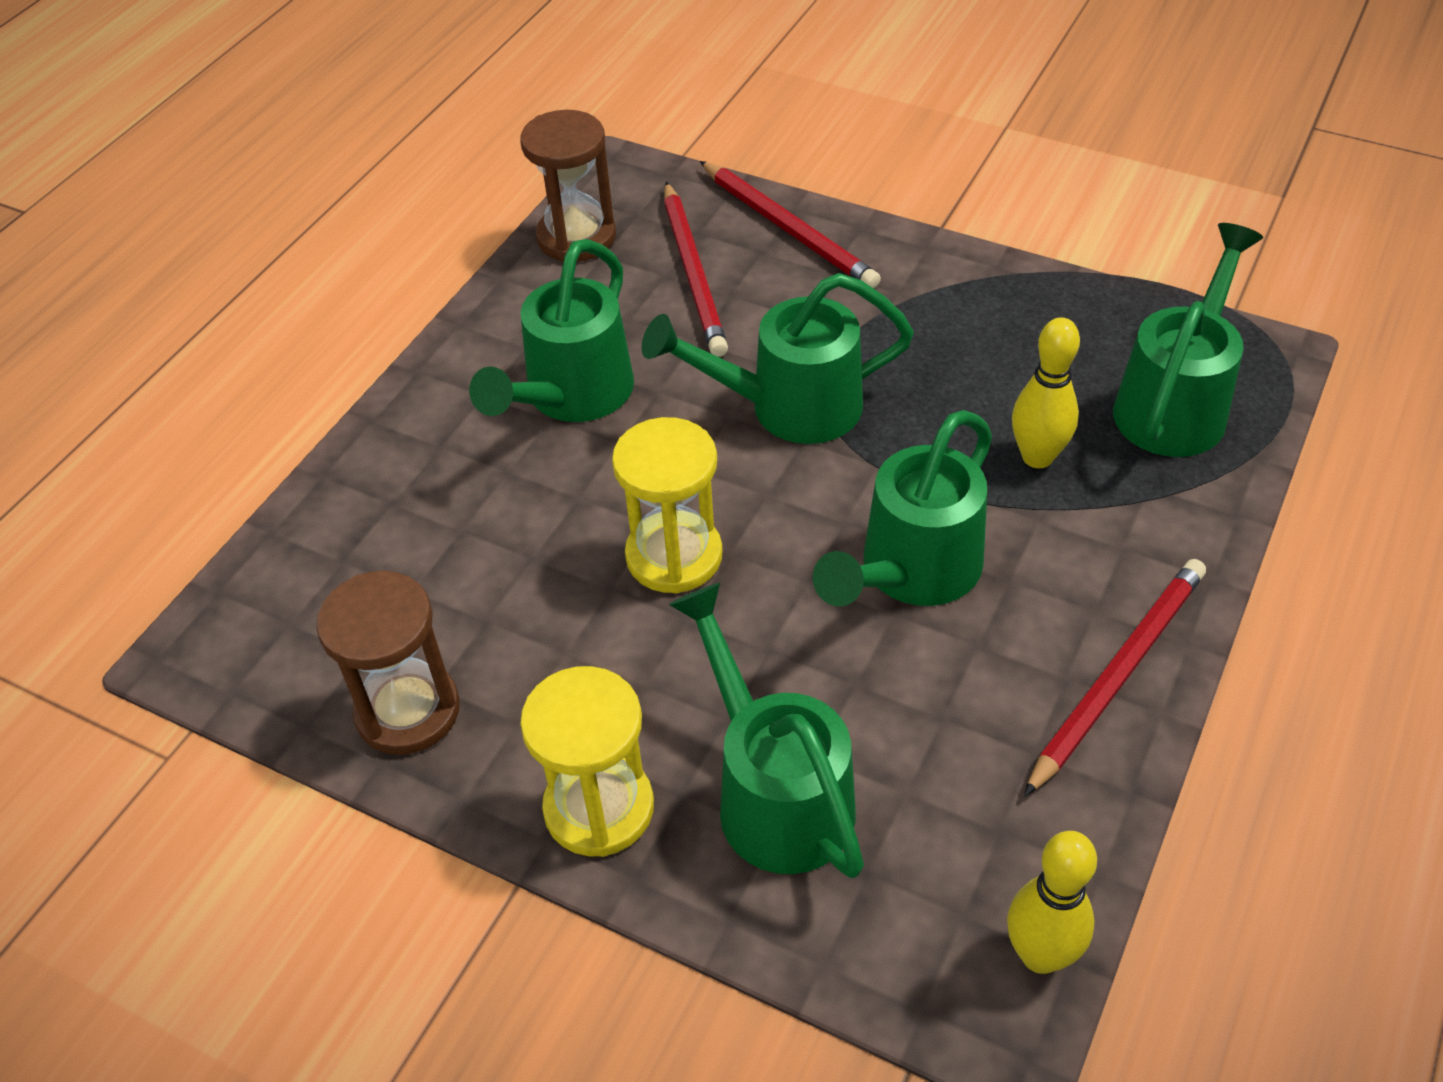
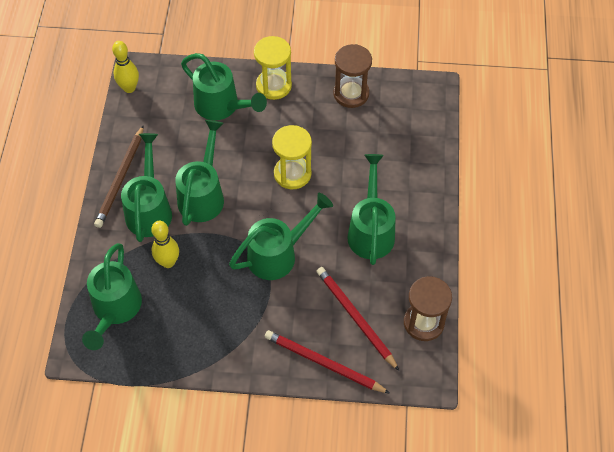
camera: 155 degrees right, 10 degrees up
red pencil [1024,559,1206,797] -> brown pencil [94,125,144,228]
none -> green watering can [121,133,172,242]

